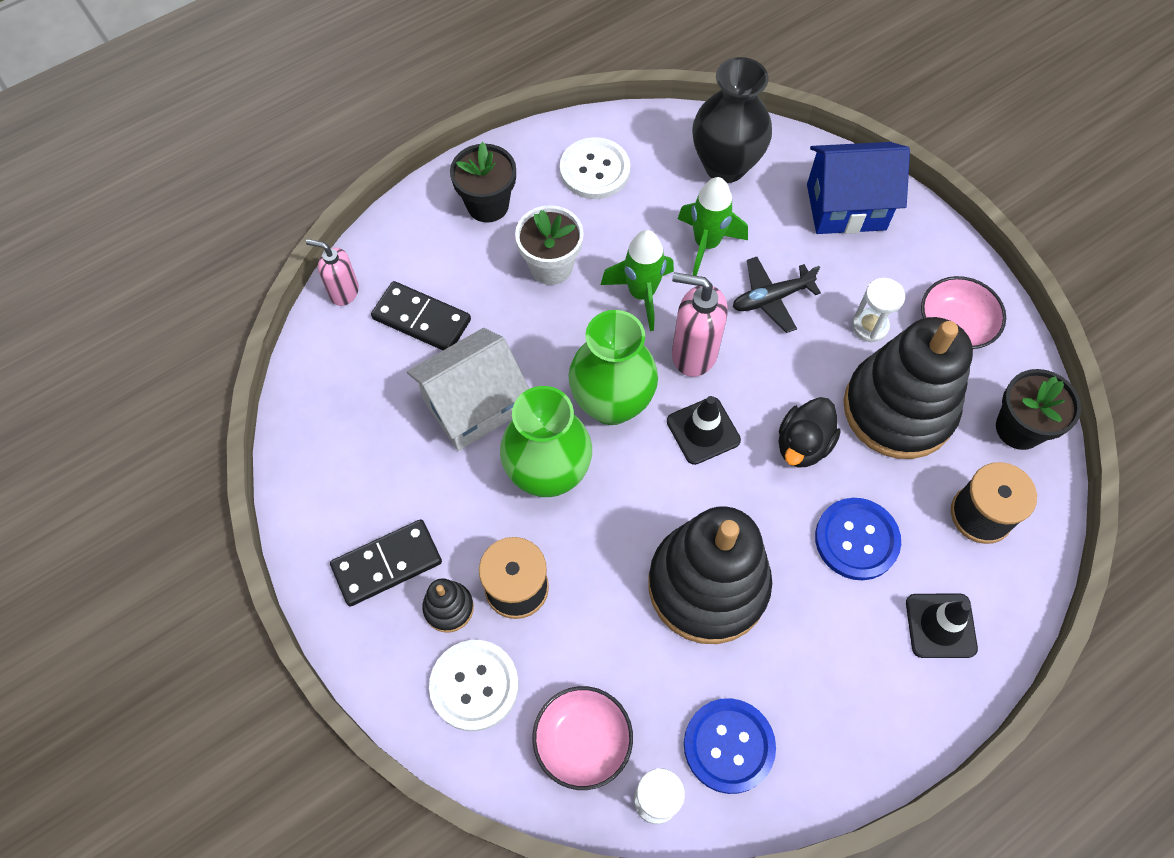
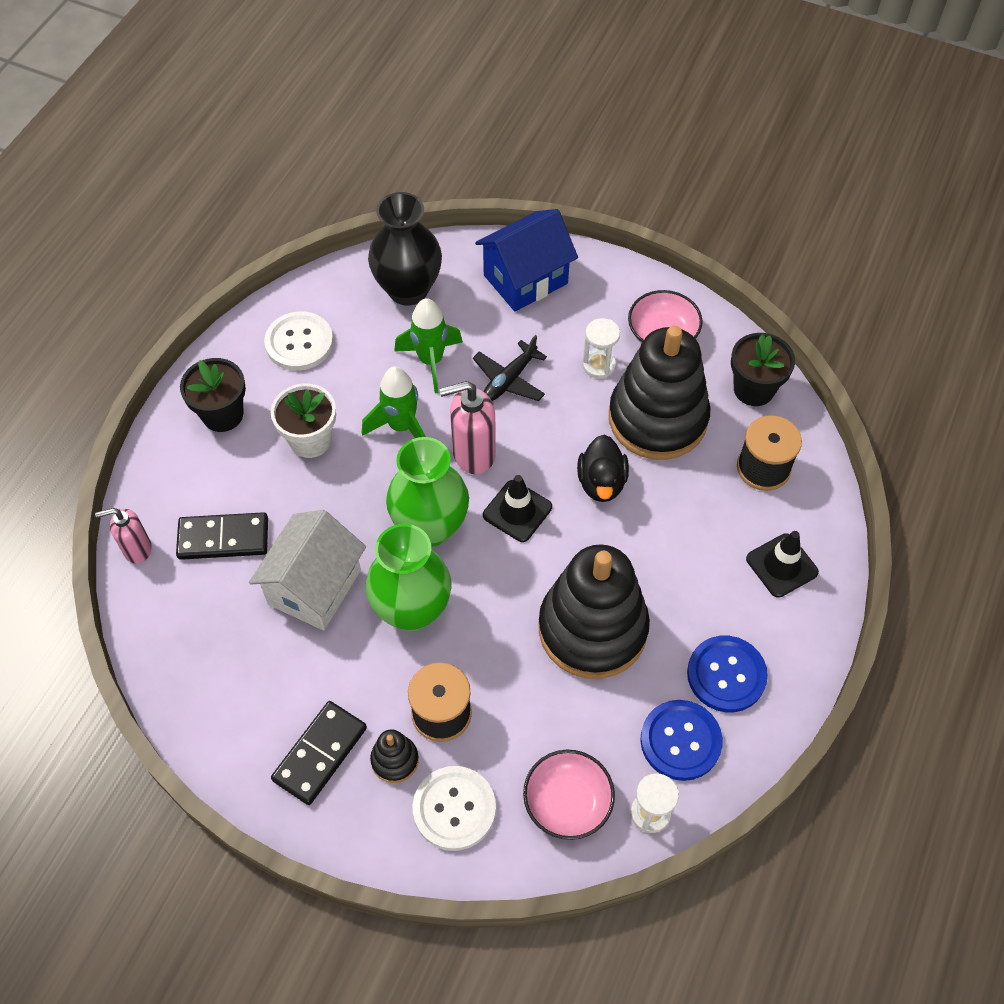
camera: 30 degrees left, 5 degrees down
blue button [815,498,901,580] -> blue button moved to [687,636,768,712]

